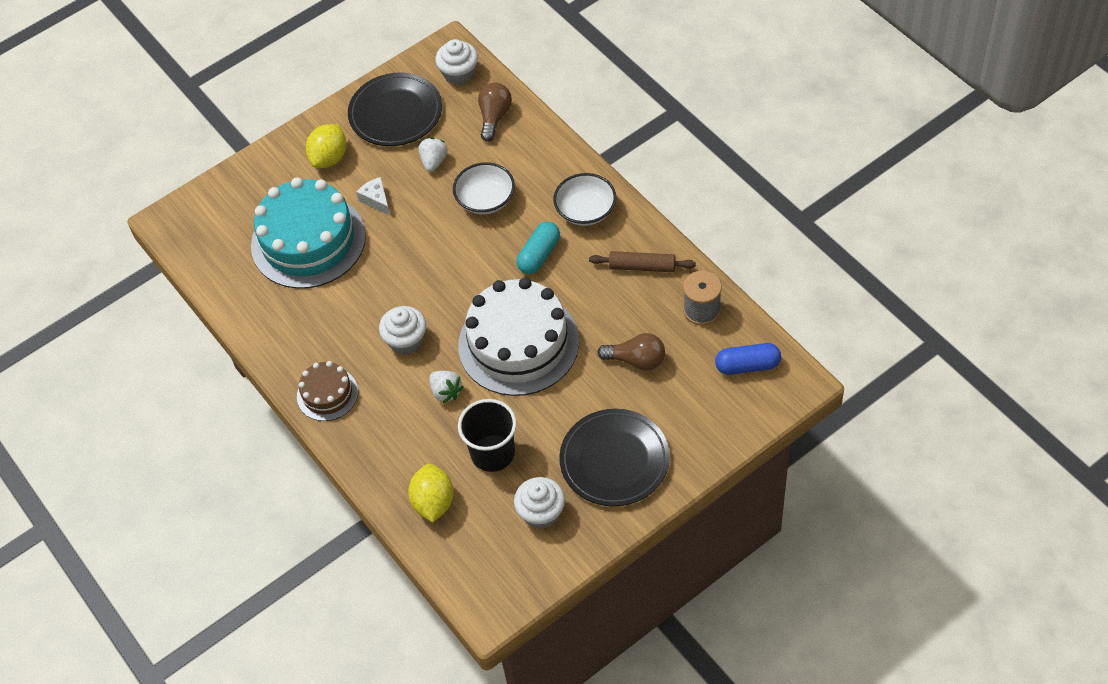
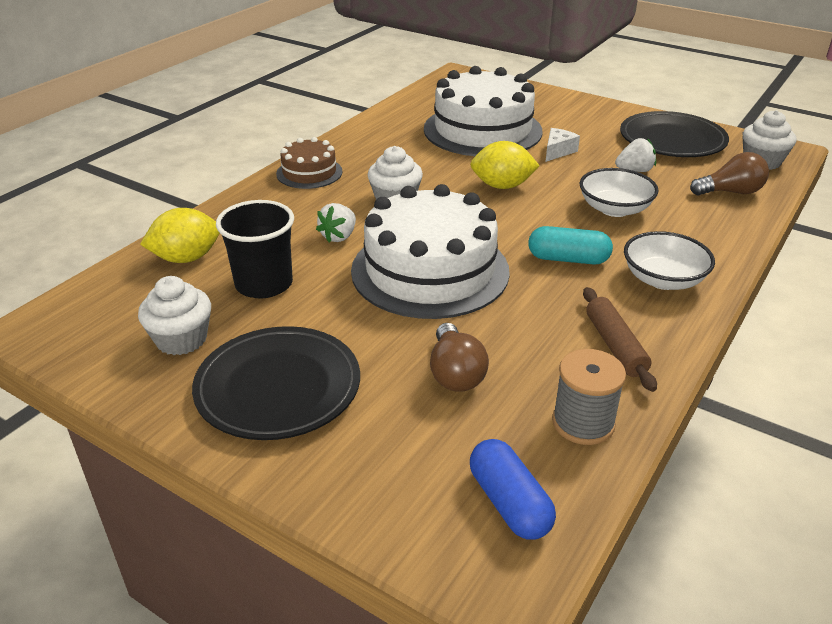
camera: 65 degrees right, 20 degrees down
turquoise cake [251,177,366,289] -> white cake [424,66,543,156]
yellow lemon [306,124,346,168] -> yellow lemon moved to [470,141,540,189]

